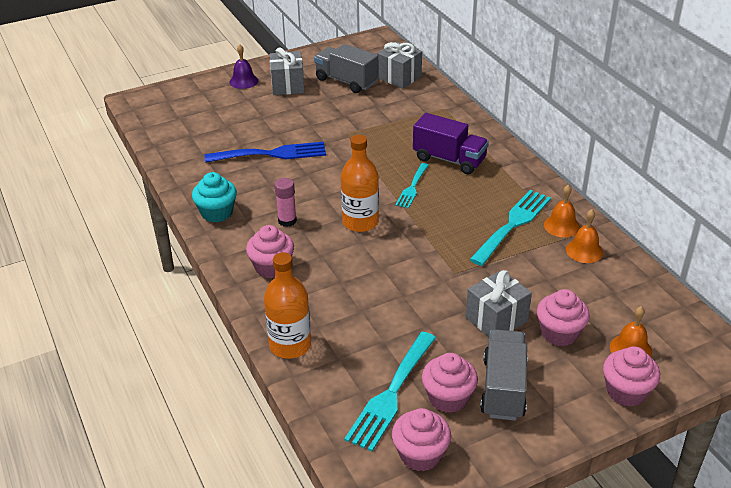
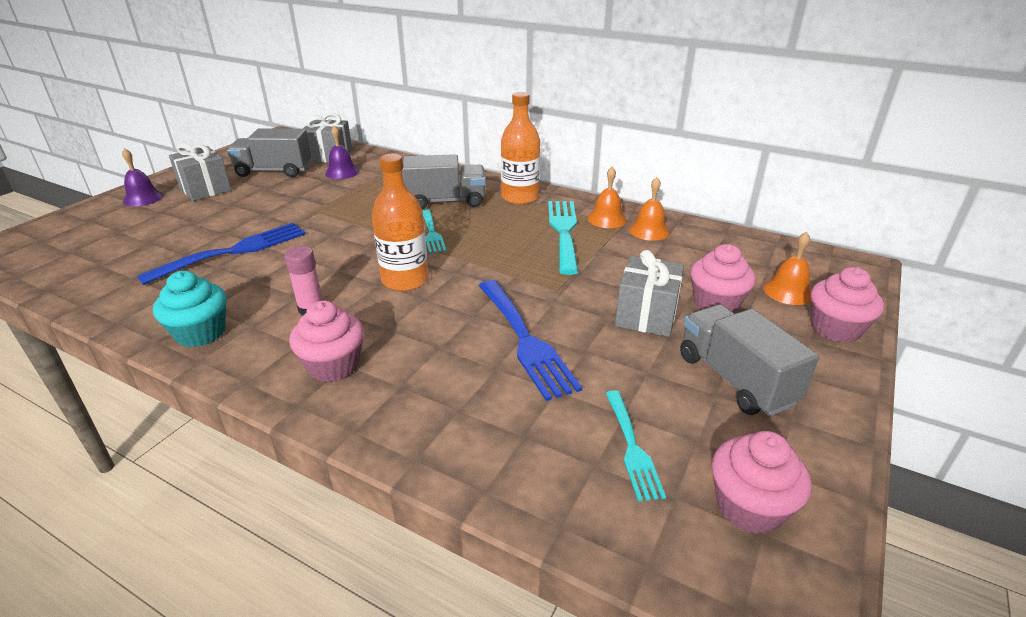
camera: 35 degrees left, 5 degrees down
orange bottle [264,252,311,359] -> orange bottle moved to [501,92,540,205]
turquoise fork [344,332,436,452] -> turquoise fork [606,391,666,502], size x0.59
purple truck [413,113,489,175] -> grey truck [402,154,486,209]
pink cupcake [422,353,478,413] -> none
none -> purple bell [325,125,359,179]
none -> blue fork [478,280,582,401]

